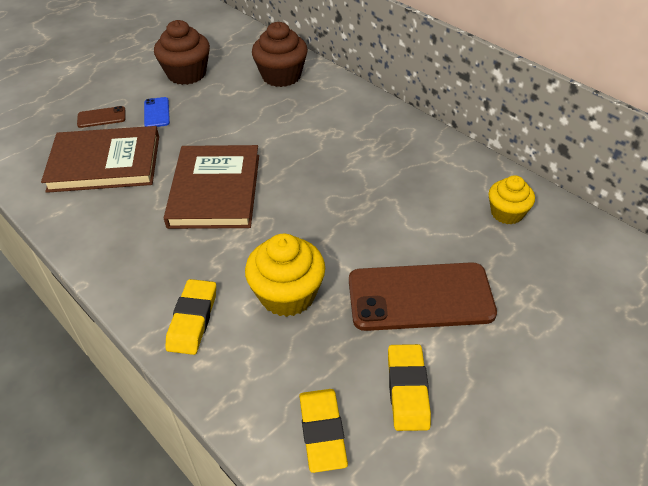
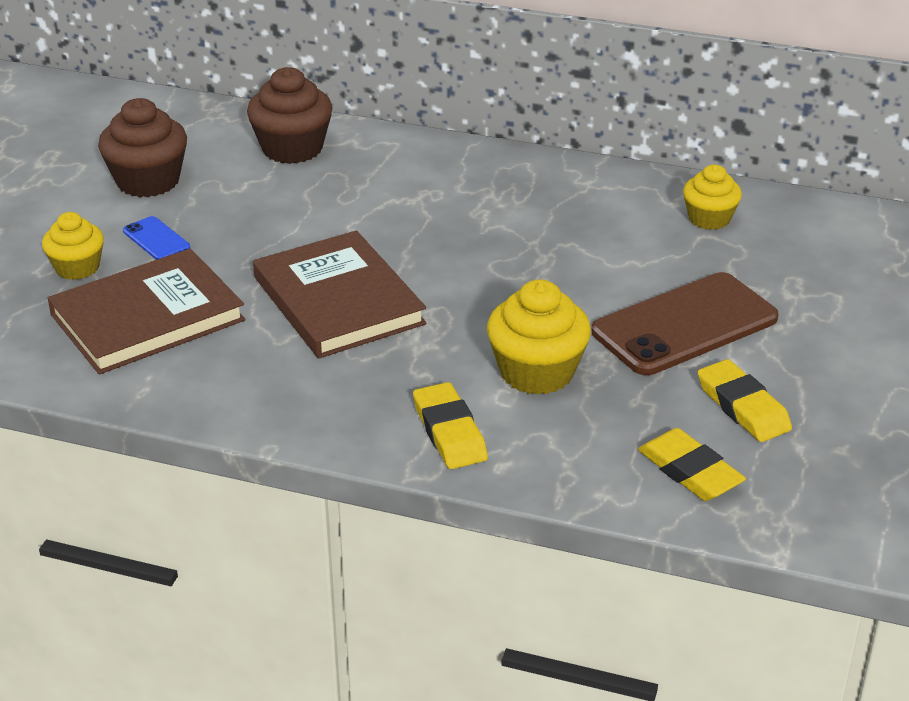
camera: 30 degrees left, 10 degrees down
brown phone [77,106,126,128] -> yellow cupcake [42,212,104,280]

